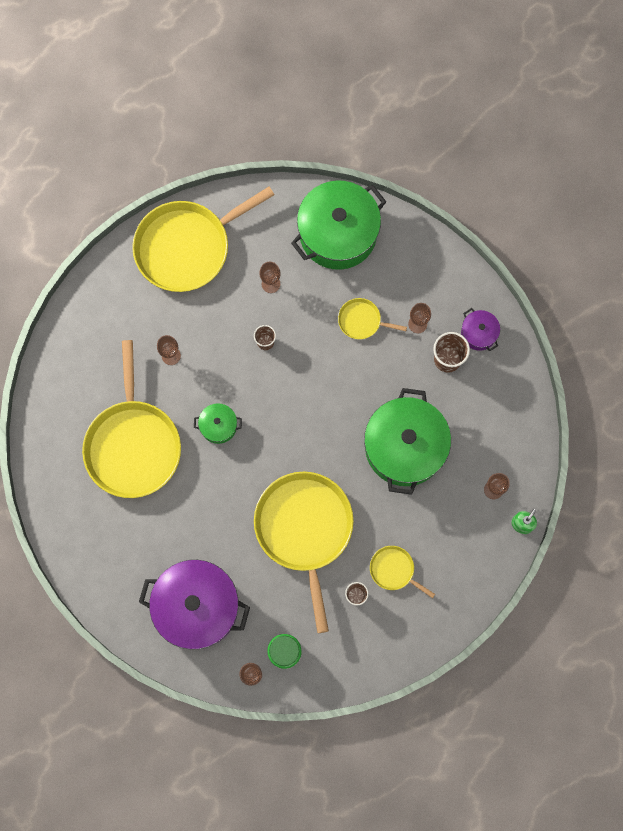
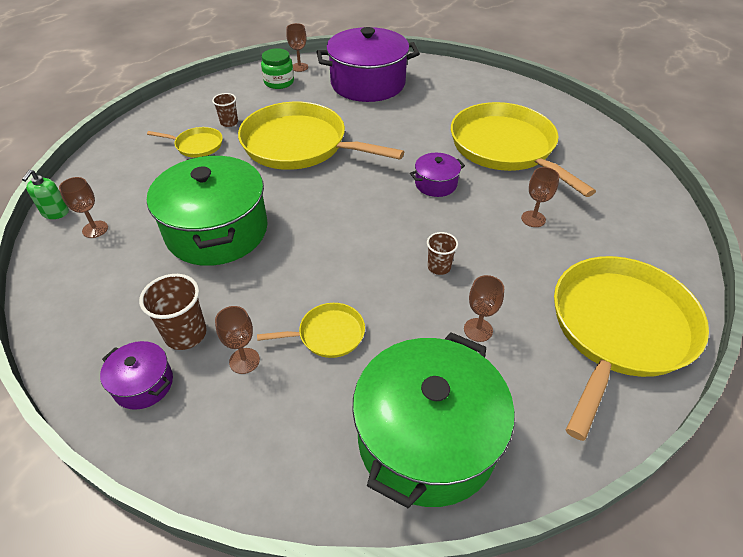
camera: 155 degrees right, 30 degrees down
green pot [194,403,242,444] -> purple pot [410,153,465,197]
yellow pan [254,472,354,633] -> yellow pan turned 150 degrees clockwise [238,102,404,170]

